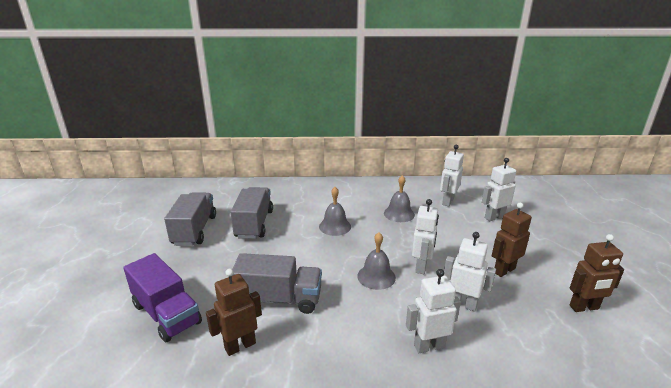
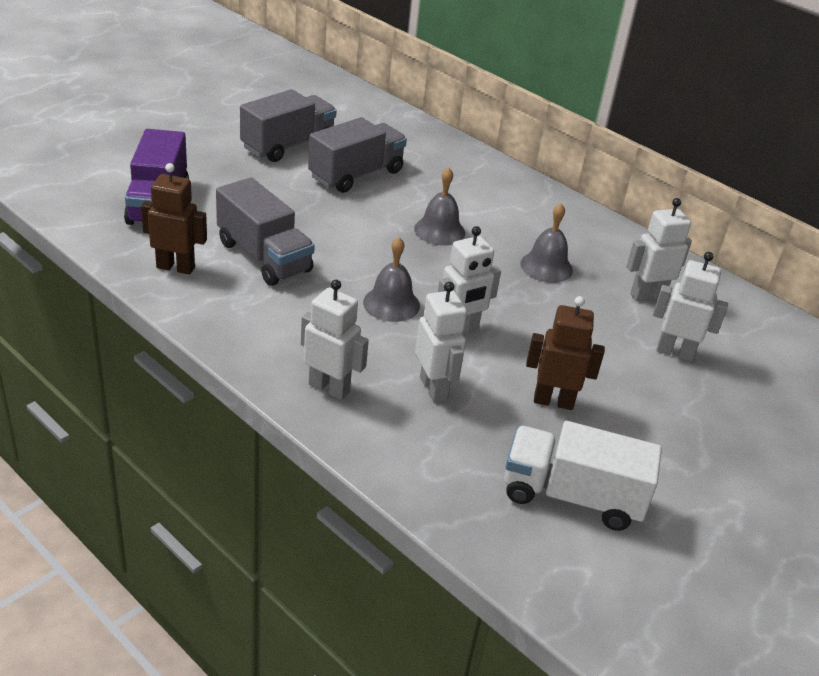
camera: 40 degrees right, 10 degrees up
brown robot [569,234,624,312] -> white truck [504,421,662,531]

